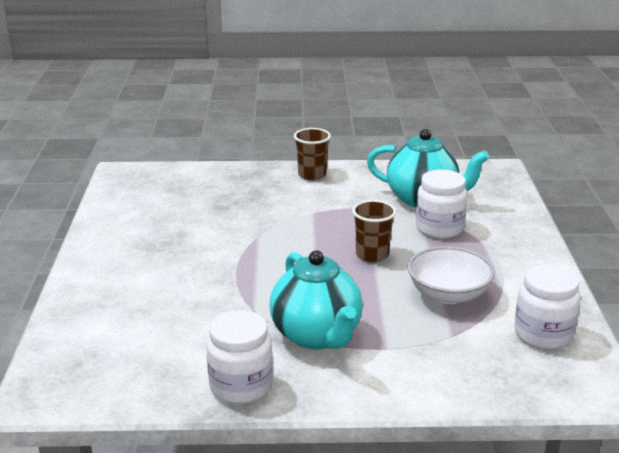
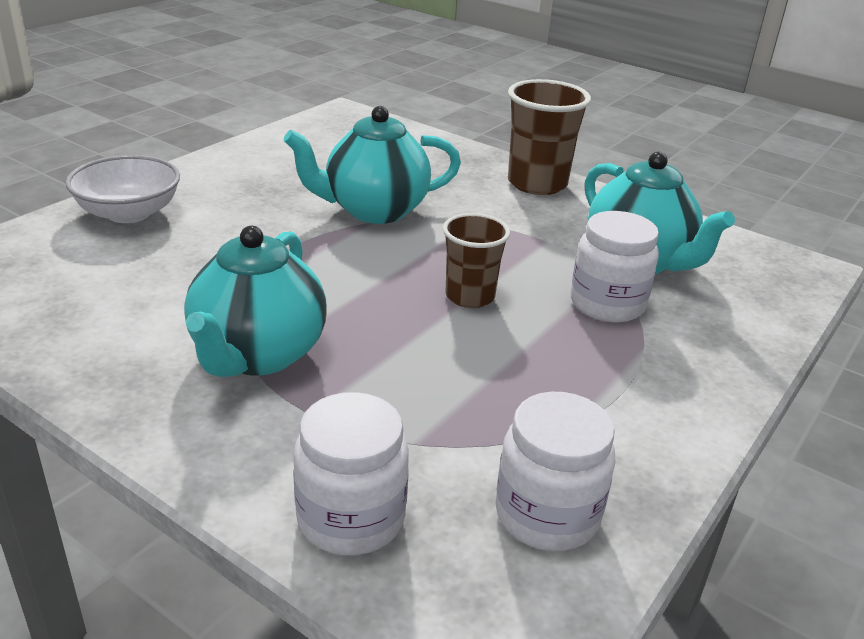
camera: 35 degrees right, 5 degrees up
white jar [206,311,273,404] -> white jar moved to [293,392,409,555]
brown cup [294,128,331,180] -> brown cup [508,79,591,195], size x1.54
white bowl [407,246,495,304] -> white bowl moved to [65,155,180,223]
none -> turquoise teapot [283,106,461,224]

